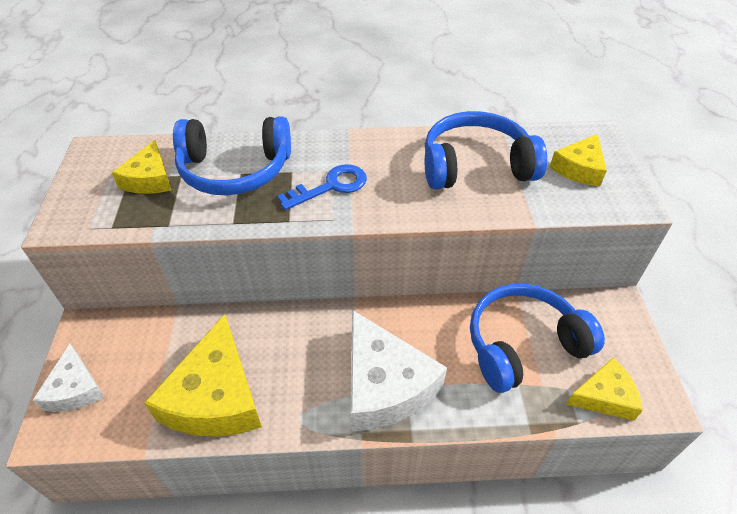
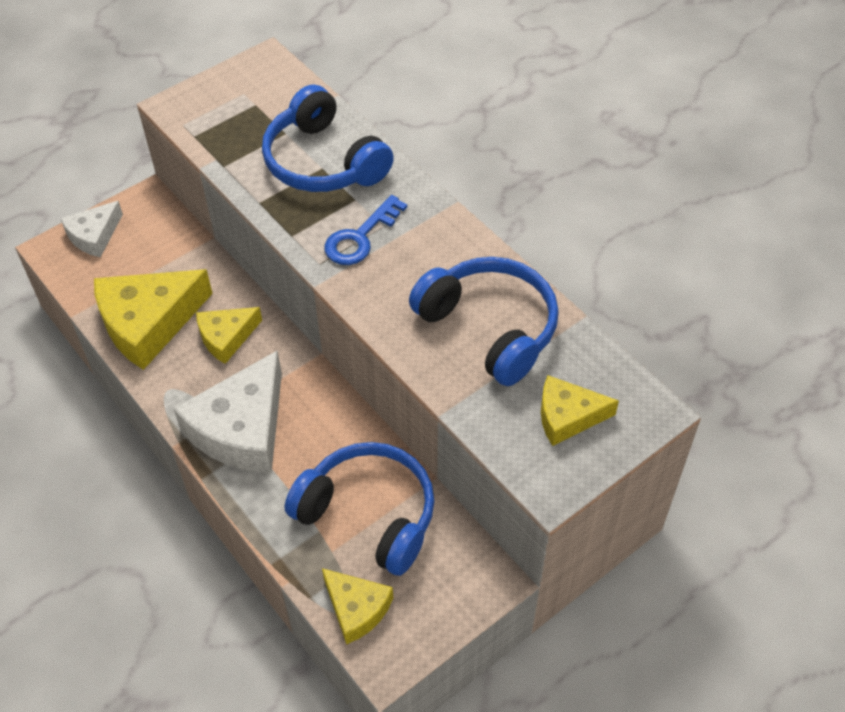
camera: 55 degrees right, 5 degrees up
yellow cheese [112,140,171,194] -> yellow cheese moved to [196,307,262,364]
blue key [277,164,367,210] -> blue key turned 105 degrees clockwise [324,195,407,265]

